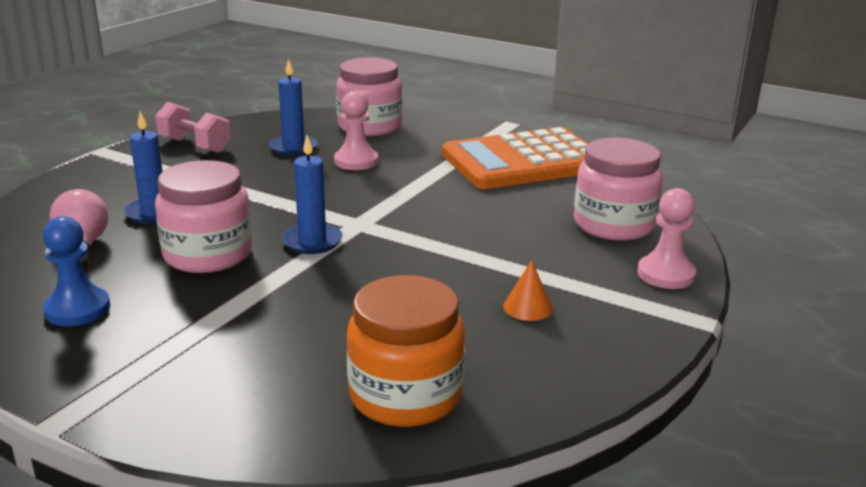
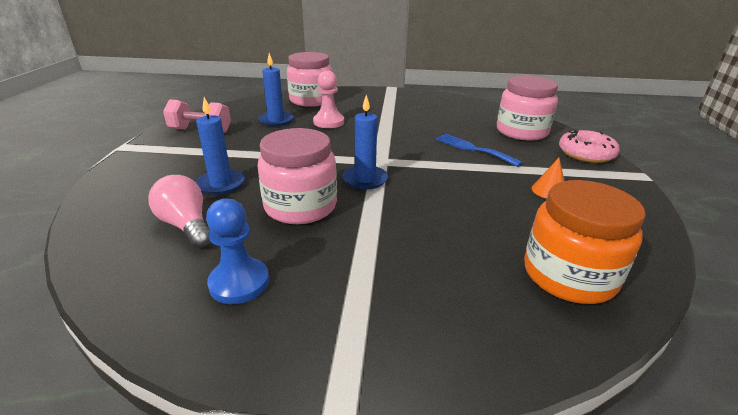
camera: 25 degrees left, 5 degrees up
orange calculator [442,127,589,189] -> none
pink pawn [637,188,696,289] -> pink donut [559,130,620,163]
none -> blue fork [435,134,523,167]

